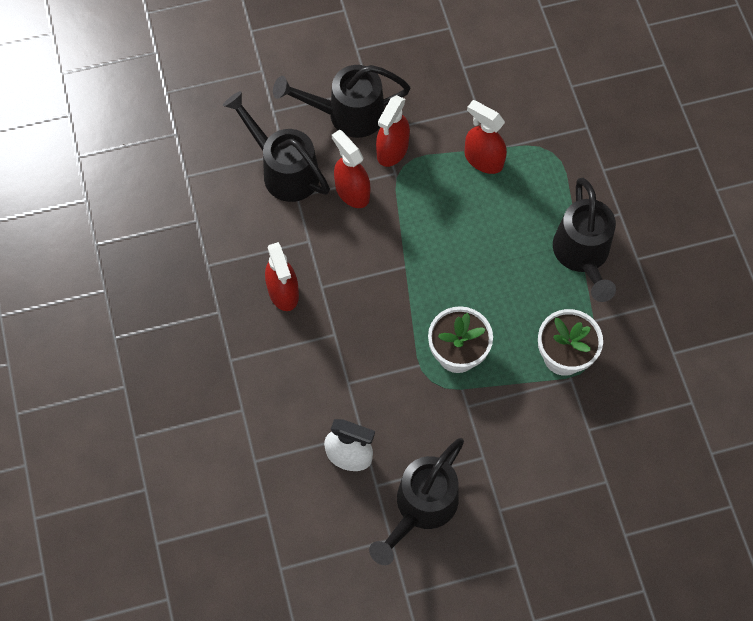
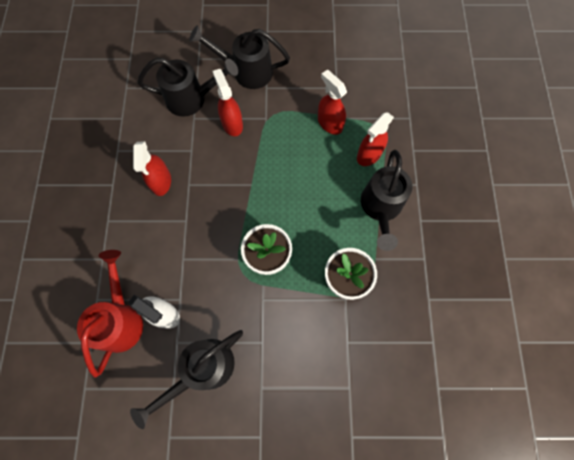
camera: 15 degrees right, 5 degrees up
black watering can [223,91,330,202] -> black watering can turned 120 degrees clockwise [138,57,238,117]
red spray bottle [376,95,410,167] -> red spray bottle moved to [357,112,394,166]
none -> red watering can [77,250,143,378]

